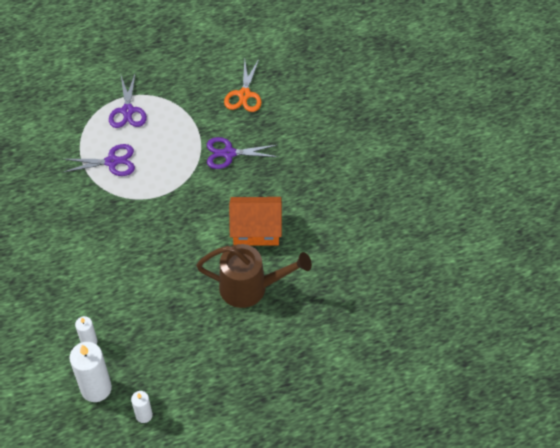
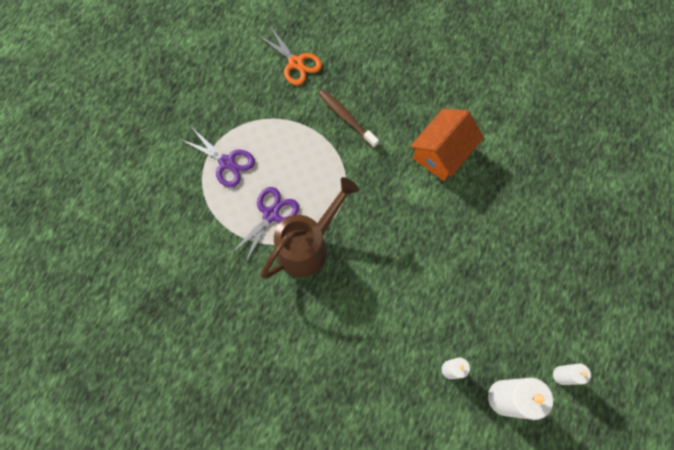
camera: 50 degrees left, 15 degrees up
brown watering can [196,244,312,308] -> brown watering can moved to [260,177,359,279]
purple scissors [207,137,278,169] -> brown toothbrush [318,90,379,148]

